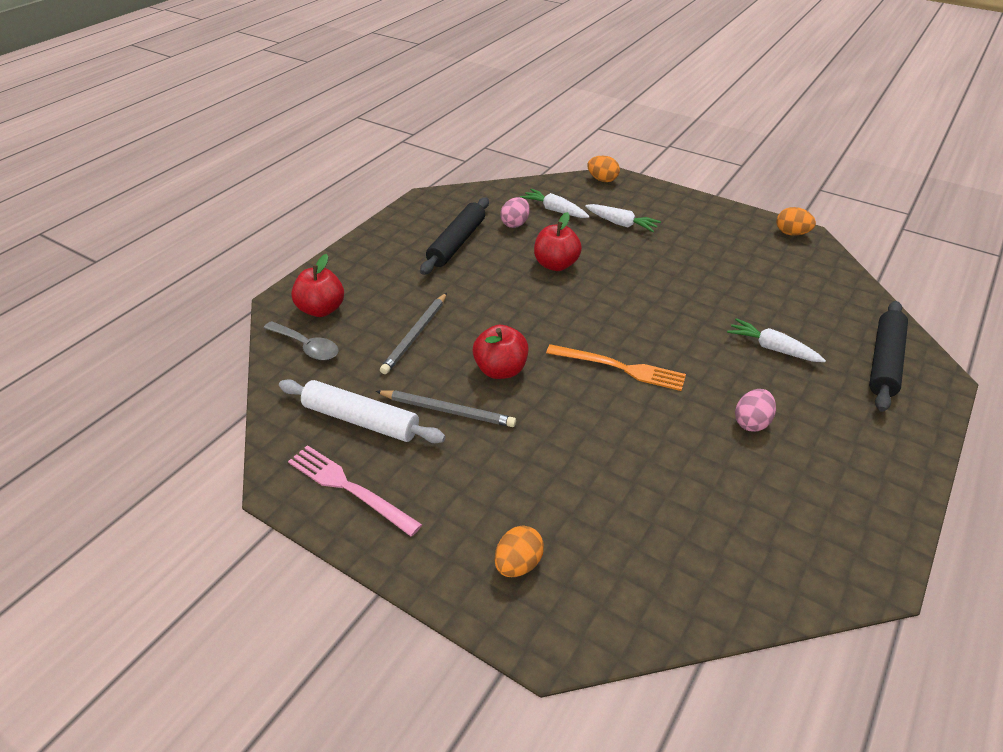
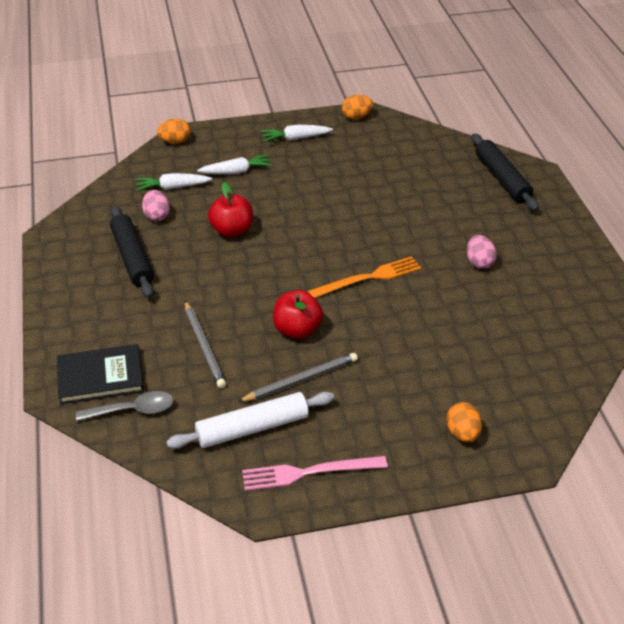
camera: 45 degrees left, 0 degrees up
red apple [291,254,344,317] -> black book [57,344,144,405]
white carrot [727,318,826,362] -> white carrot moved to [261,125,333,142]

